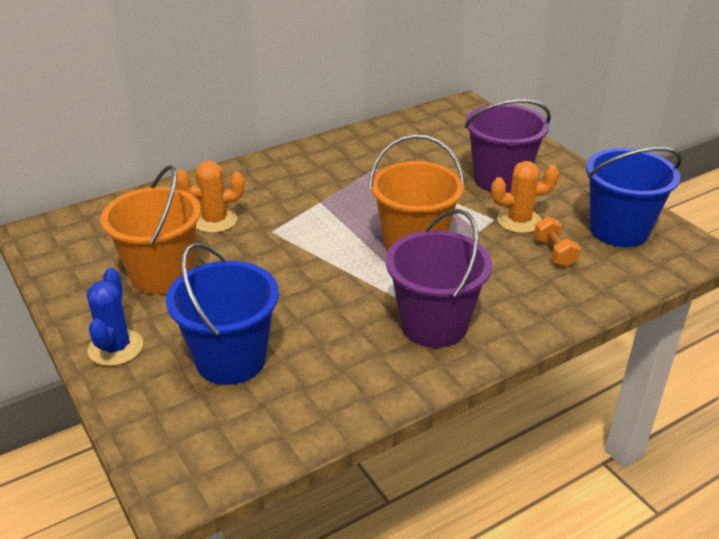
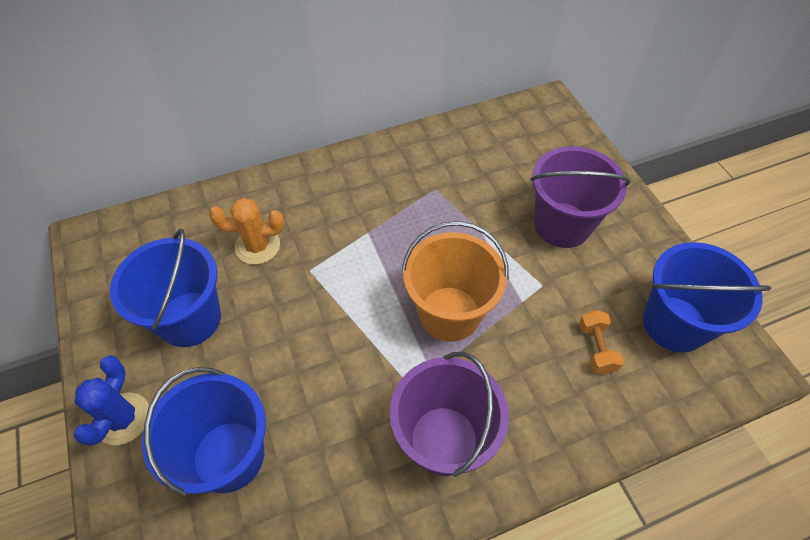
camera: 10 degrees right, 20 degrees up
orange bucket [101,165,201,295] -> blue bucket [110,229,221,347]
orange cactus [491,161,559,233] -> none

